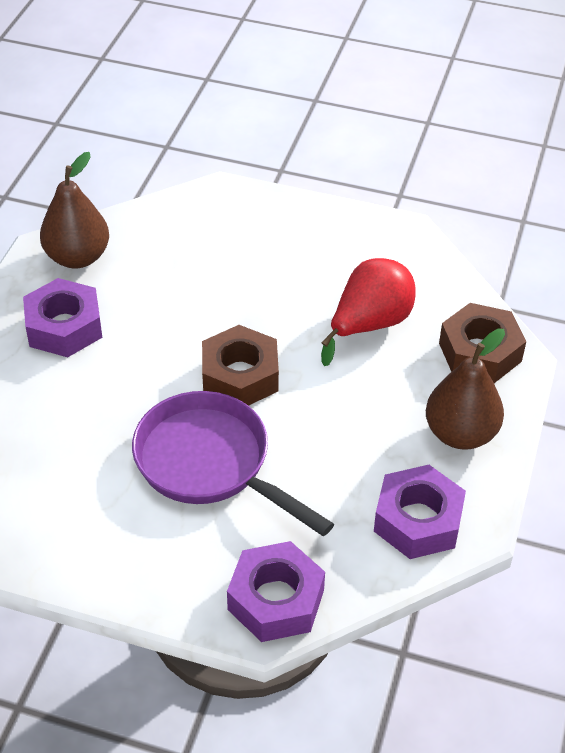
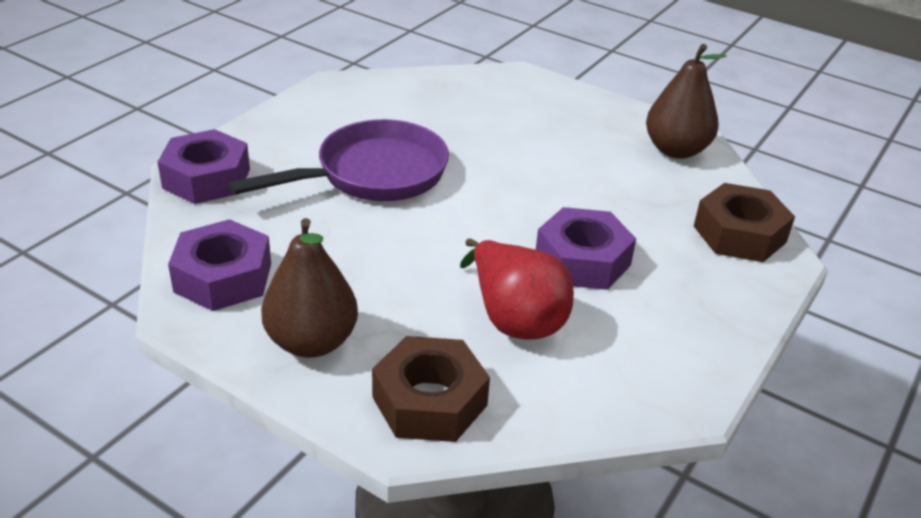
camera: 105 degrees right, 10 degrees down
purple nut [23,278,102,357] -> purple nut moved to [536,207,636,290]
brown nut [202,325,279,406] -> brown nut moved to [694,183,795,262]

